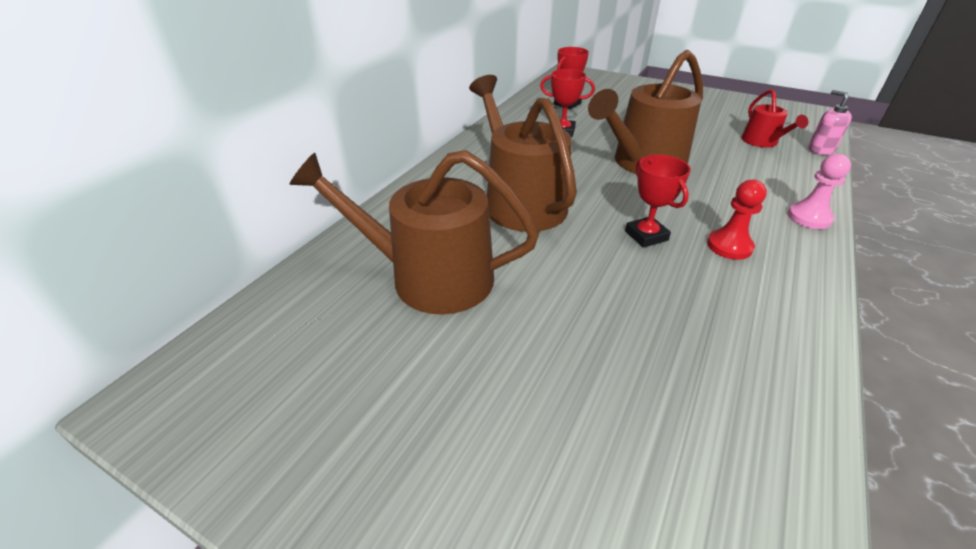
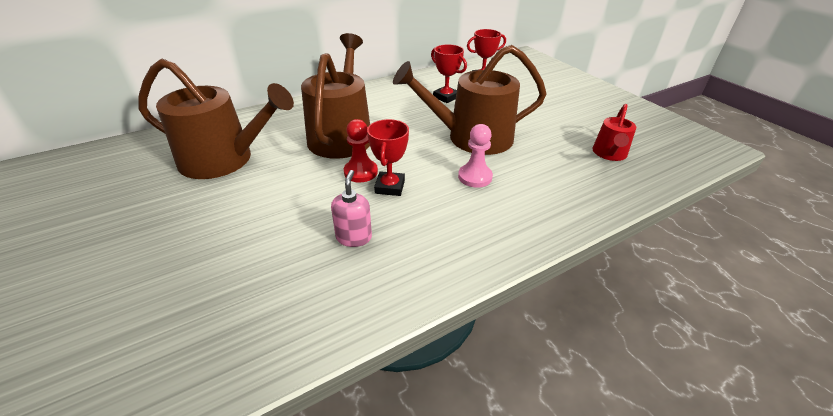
camera: 30 degrees right, 0 degrees up
brown watering can [290,150,539,315] -> brown watering can turned 150 degrees clockwise [139,59,294,179]
red pawn [707,180,767,260] -> red pawn moved to [344,119,378,182]
pink pawn [788,154,851,229] -> pink pawn moved to [458,124,493,188]
pink soap dispenser [808,90,852,155] -> pink soap dispenser moved to [331,170,372,247]

